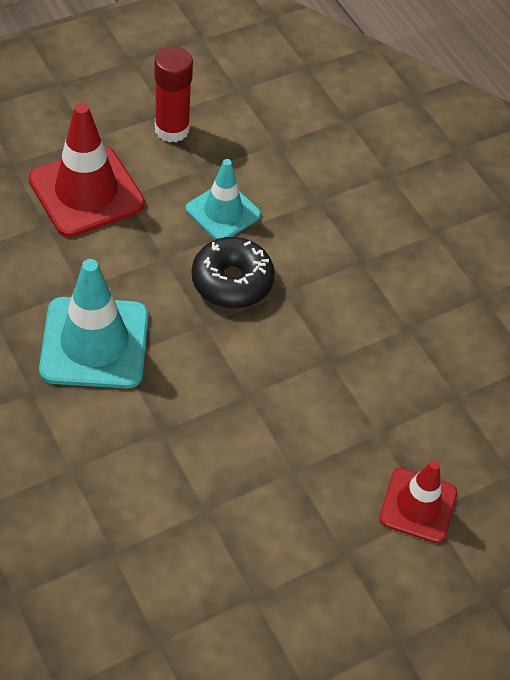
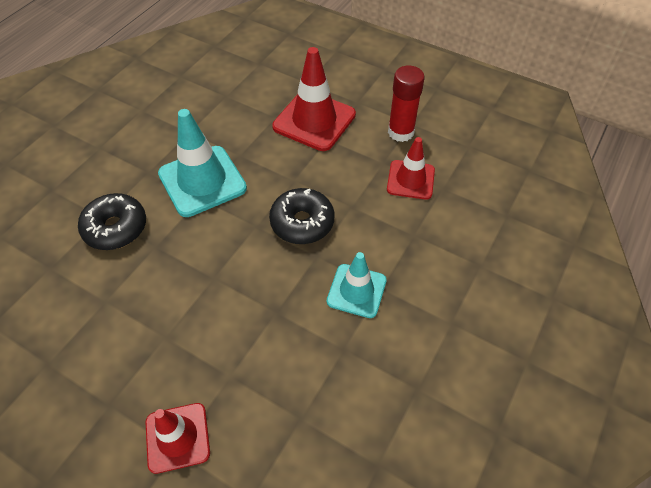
camera: 65 degrees right, 0 degrees up
turquoise traffic cone [186,159,261,240] -> turquoise traffic cone moved to [327,252,387,318]
none -> black donut [78,193,146,250]
none -> red traffic cone [387,137,435,200]

